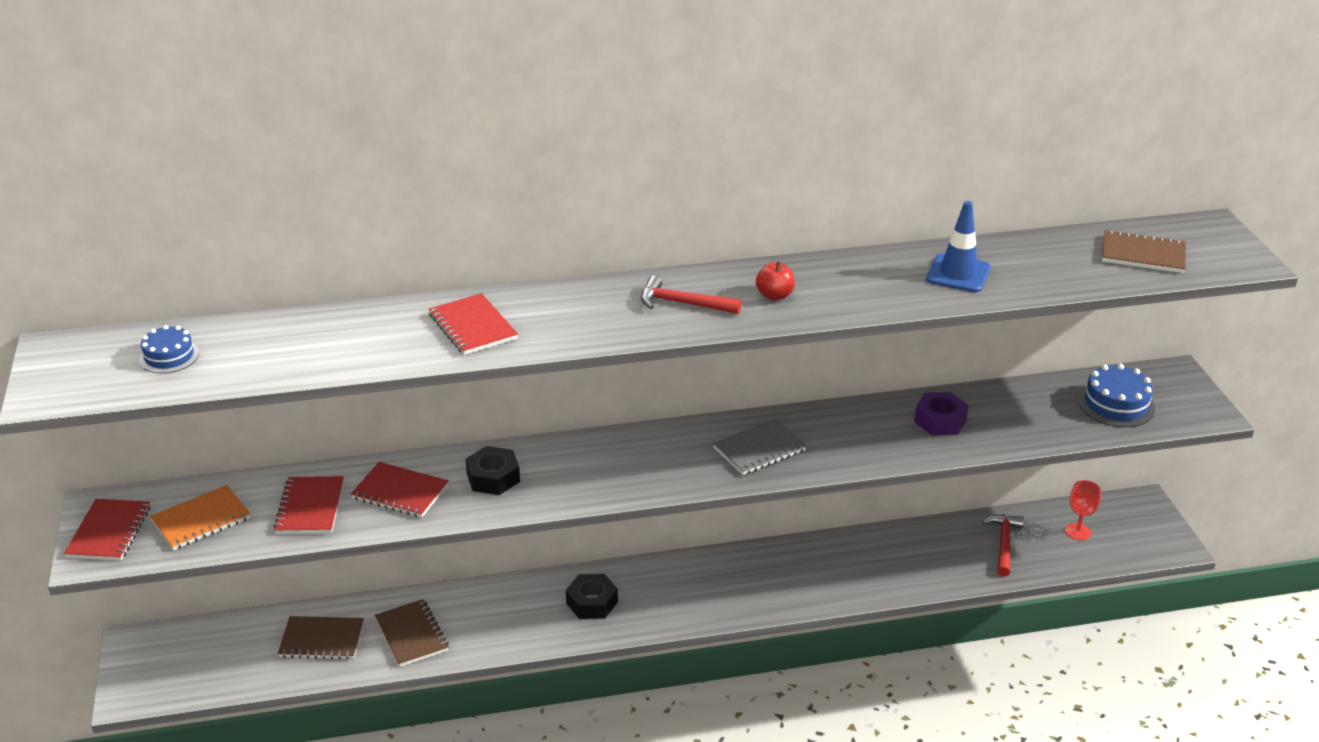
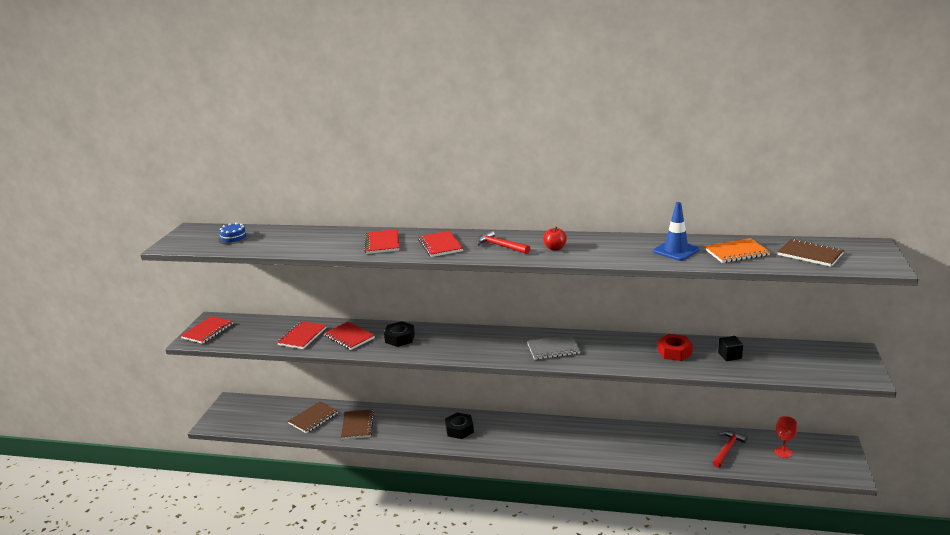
camera: 25 degrees right, 10 degrees down
orange notebook [150,485,251,550] -> orange notebook moved to [704,238,770,263]
brown notebook [278,616,364,660] -> brown notebook turned 75 degrees counterclockwise [288,401,338,433]
purple nut [914,392,969,436] -> red nut [658,334,693,361]
blue cake [1078,364,1155,427] -> none
none -> red notebook [418,231,463,257]
none -> black cube [718,336,743,361]

